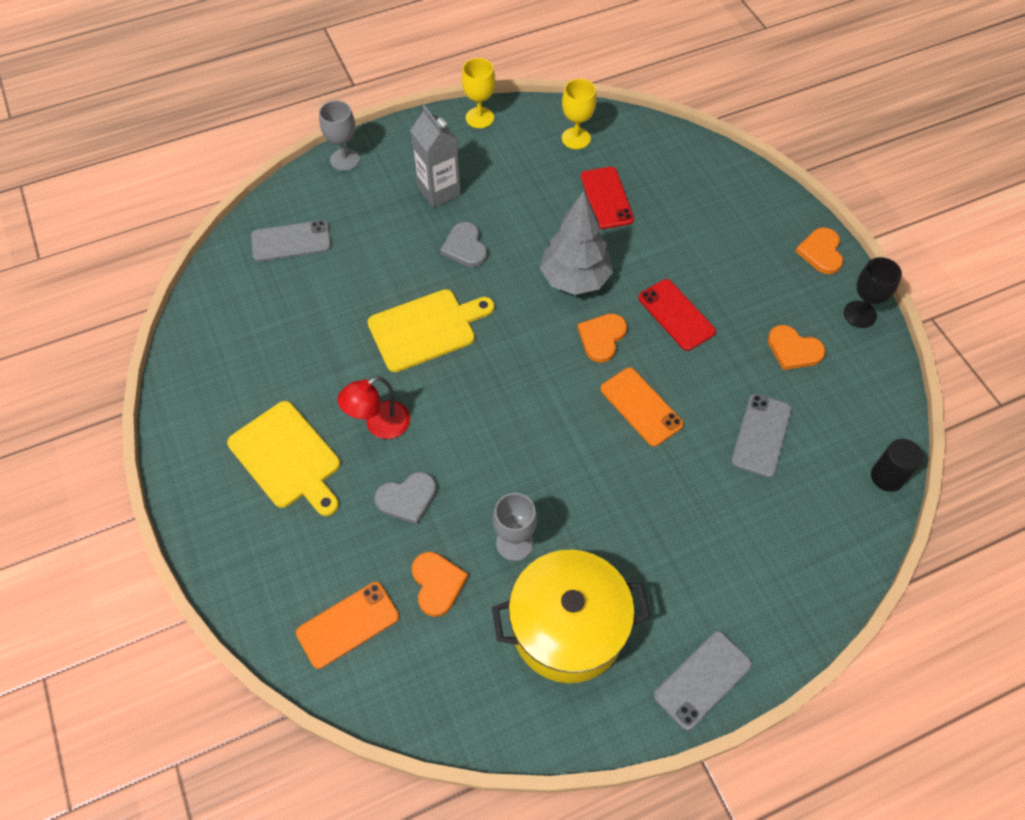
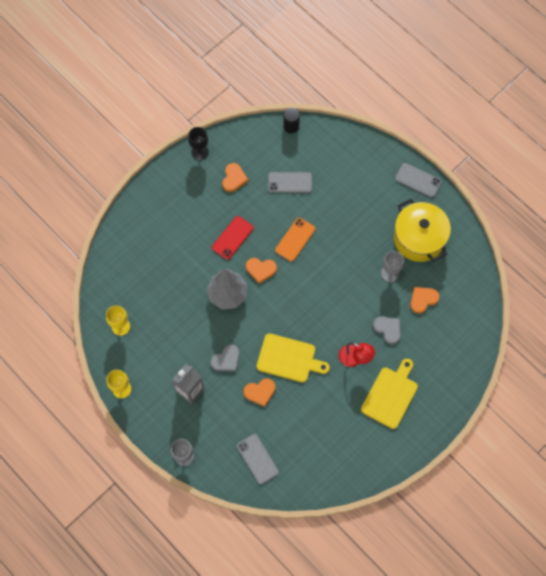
camera: 110 degrees left, 10 degrees up
orange phone [296,582,399,669] -> none
yellow cutting board [367,289,494,372] -> yellow cutting board turned 150 degrees clockwise [257,333,330,382]
red phone [581,167,634,229] -> none
orange heart [795,227,843,274] -> orange heart moved to [244,378,275,407]

